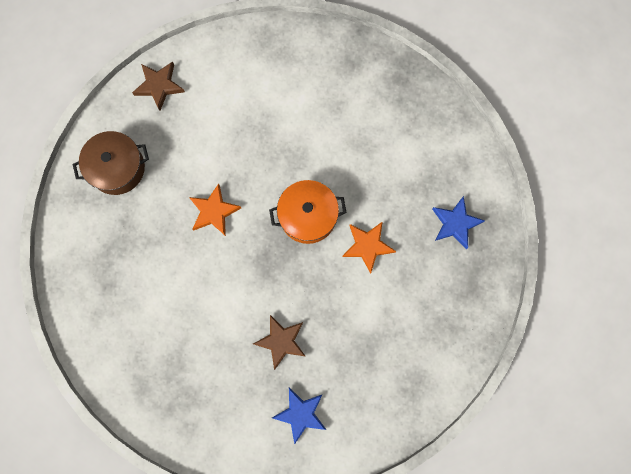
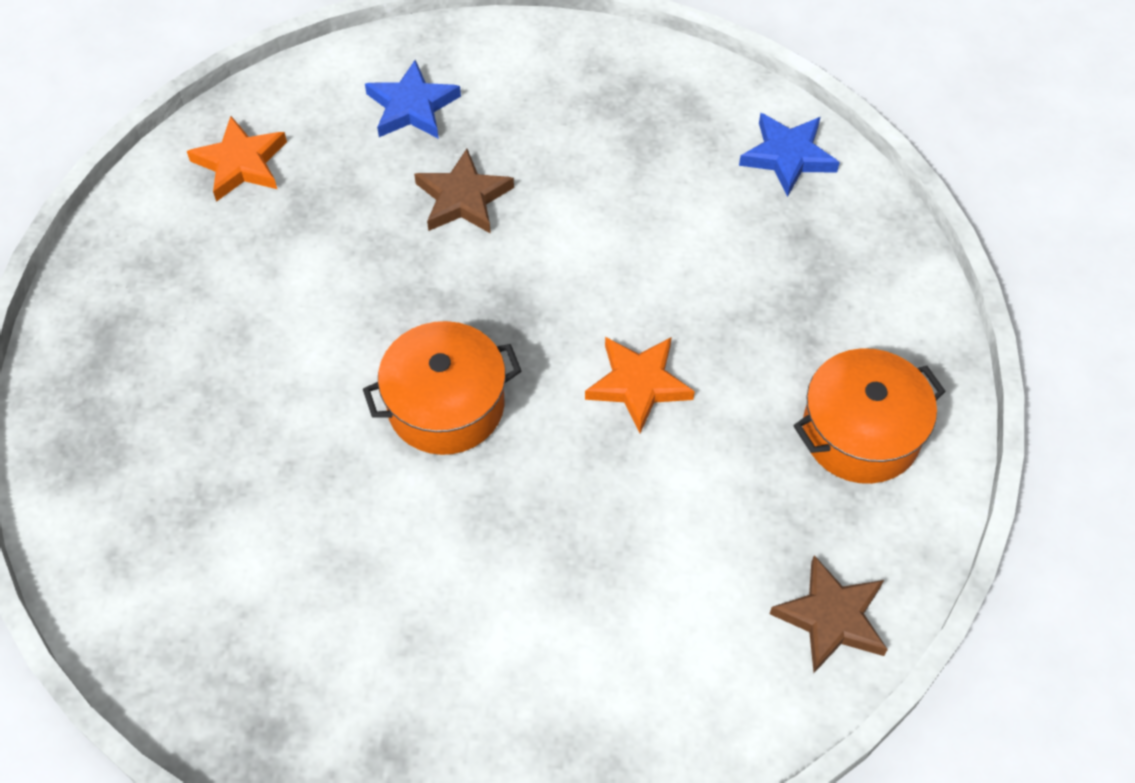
camera: 170 degrees right, 20 degrees down
brown pot [73,131,149,195] -> orange pot [793,348,946,484]
orange star [342,221,396,274] -> orange star moved to [187,116,287,202]
blue star [432,196,485,249] -> blue star moved to [739,113,840,197]

